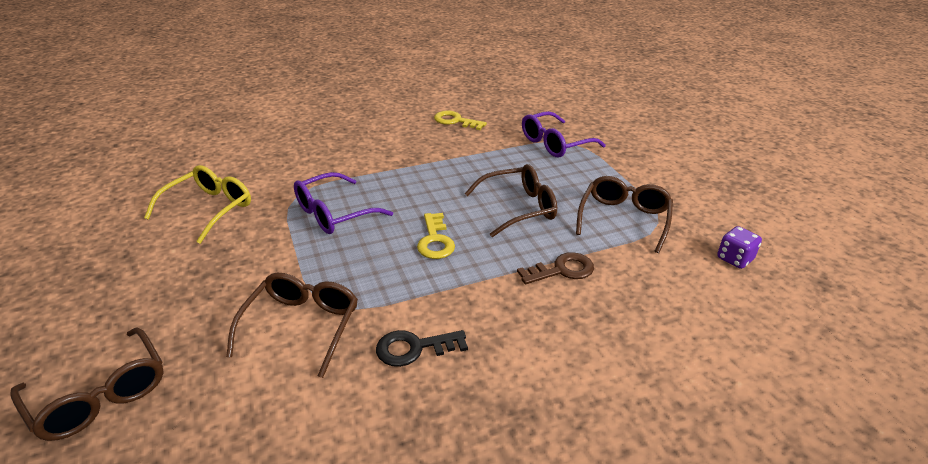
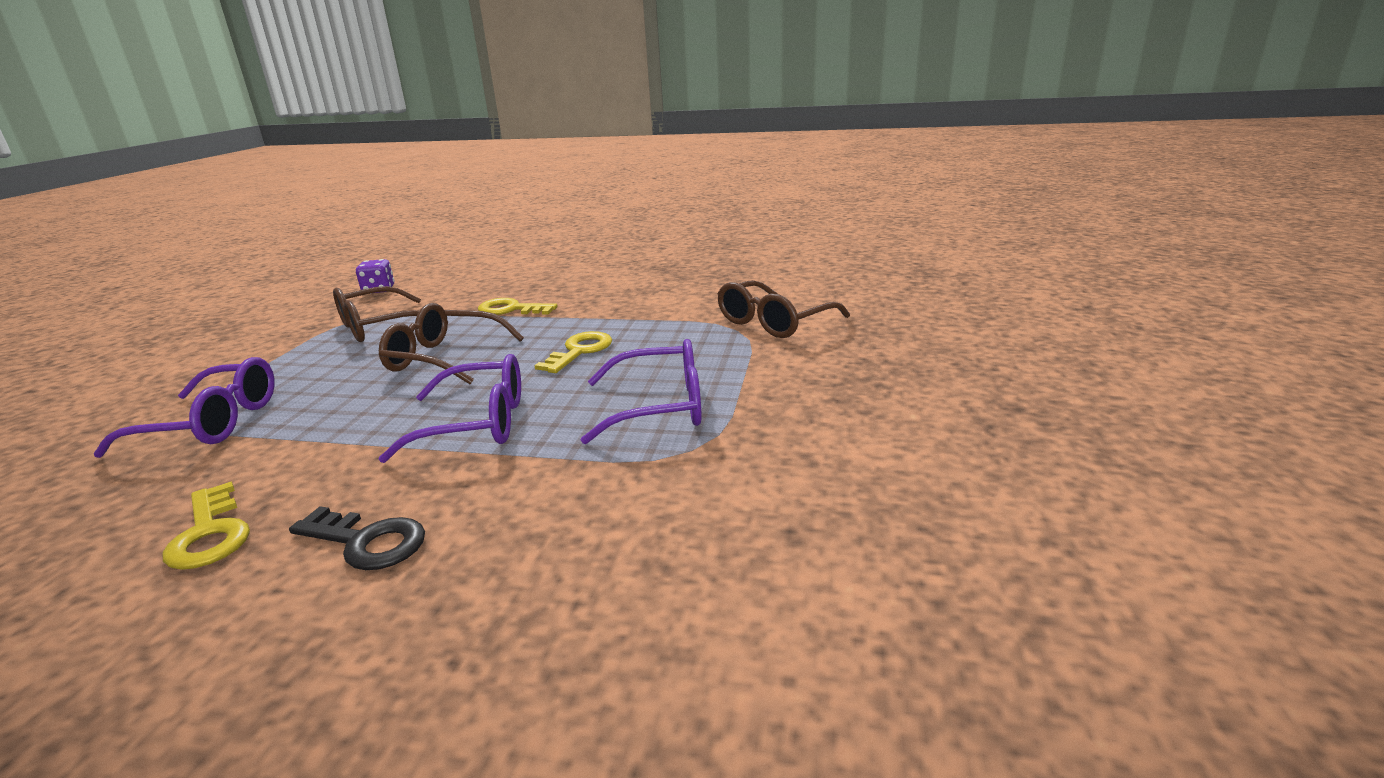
camera: 145 degrees left, 10 degrees down
brown glasses [10,327,164,441] -> none
yellow glasses [144,165,251,244] -> none
black key [376,330,468,367] -> black key moved to [289,506,425,570]
brown key [517,252,594,284] -> yellow key [478,298,557,315]
none -> purple glasses [378,354,521,463]

